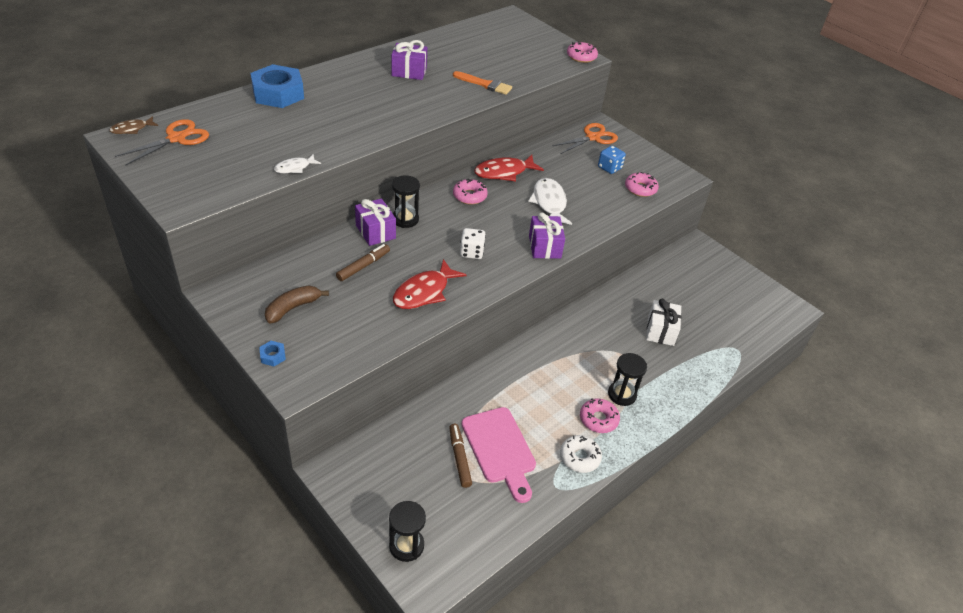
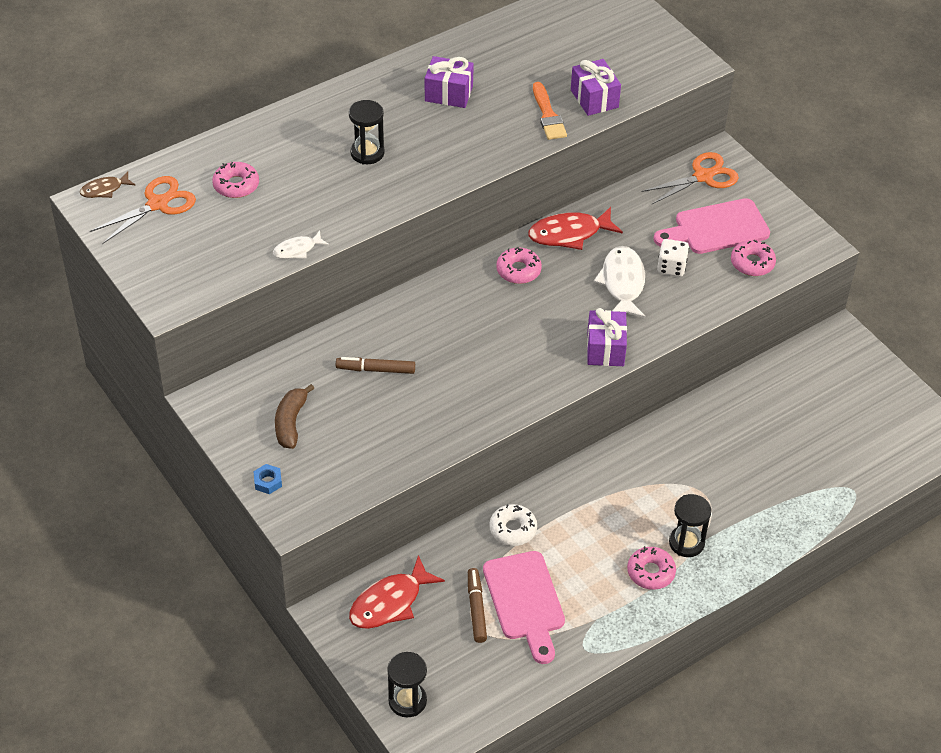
camera: 10 degrees right, 5 degrees up
blue nut [250,64,304,108] -> none
brown banana [265,285,329,323] -> brown banana turned 45 degrees counterclockwise [275,384,315,449]
brown marker [336,244,390,281] -> brown marker turned 135 degrees counterclockwise [336,357,415,374]
purple gift [355,199,396,246] -> purple gift moved to [571,59,621,116]
black hourglass [392,175,420,228] -> black hourglass moved to [349,100,385,165]
red fish [393,259,466,309] -> red fish moved to [349,555,445,629]
orange brush [453,71,512,95] -> orange brush turned 45 degrees clockwise [533,82,567,140]
white dice [460,228,486,259] -> white dice moved to [657,239,689,277]
white donut [560,435,602,473] -> white donut moved to [489,504,537,546]
pink donut [567,42,598,63] -> pink donut moved to [212,162,259,198]
blue dice [598,146,626,174] -> pink cutting board [653,198,770,254]
white gift [646,299,682,346] -> none

